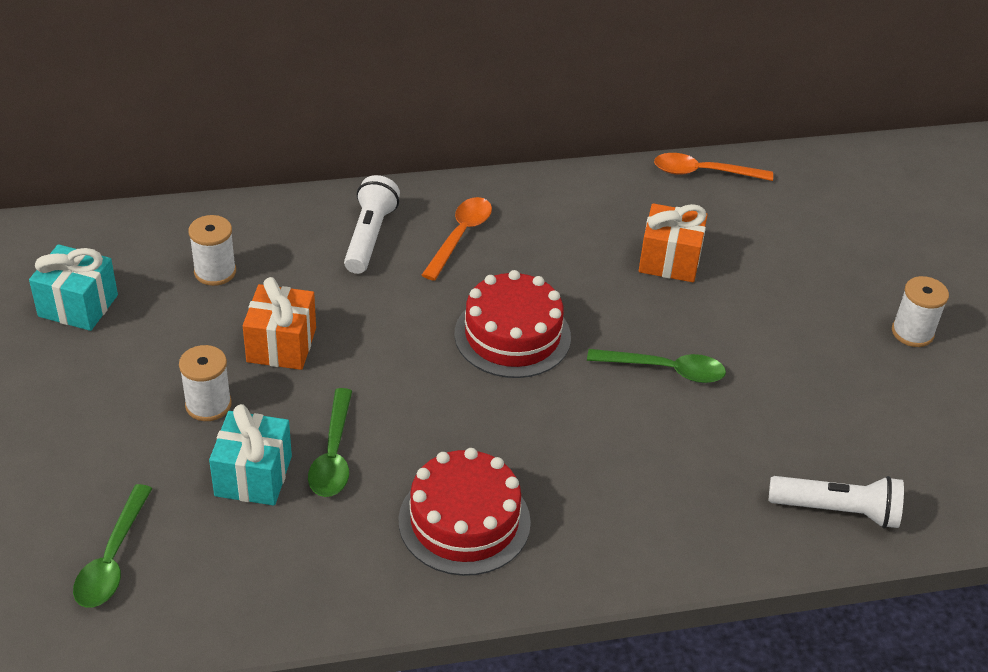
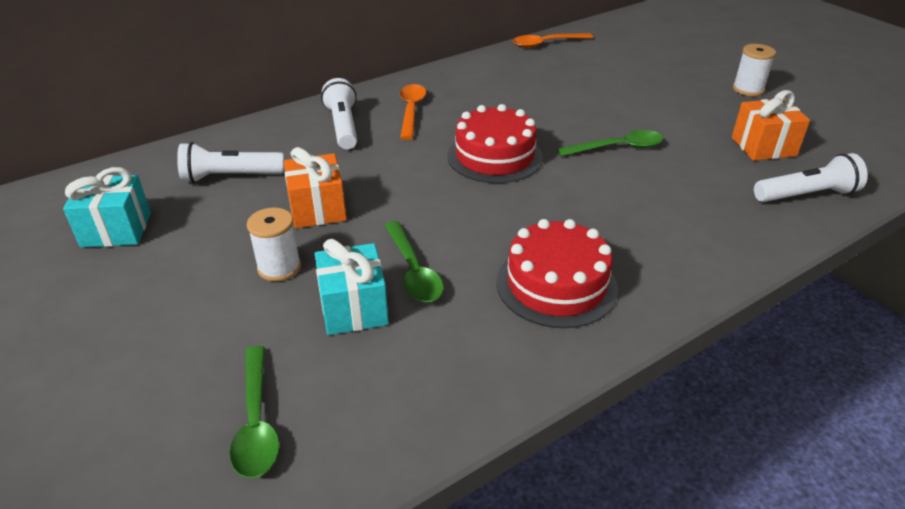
camera: 20 degrees left, 5 degrees down
white spool [189,215,236,286] -> white flashlight [177,142,285,183]
orange gift [639,203,708,282] -> orange gift moved to [732,90,810,161]

